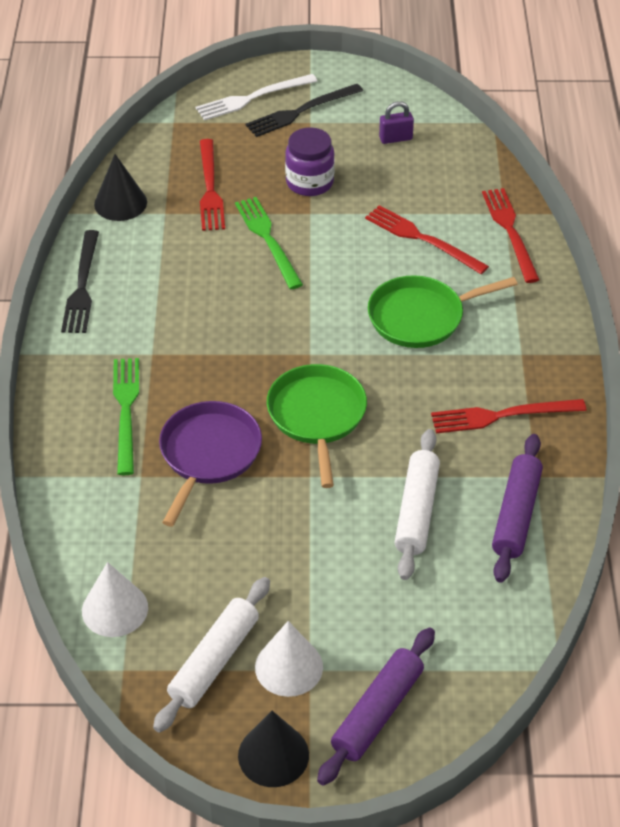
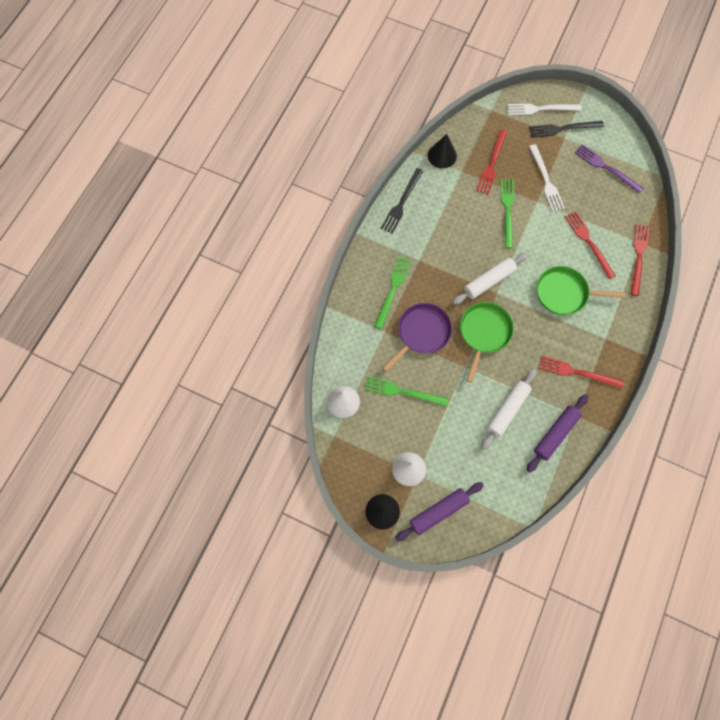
camera: 25 degrees right, 25 degrees up
white rolling pin [153,577,270,733] -> white rolling pin moved to [452,253,528,305]
purple jar [285,127,335,196] -> white fork [529,144,565,212]
purple padlock [379,101,414,144] -> purple fork [575,144,643,193]
none -> green fork [364,376,449,406]

